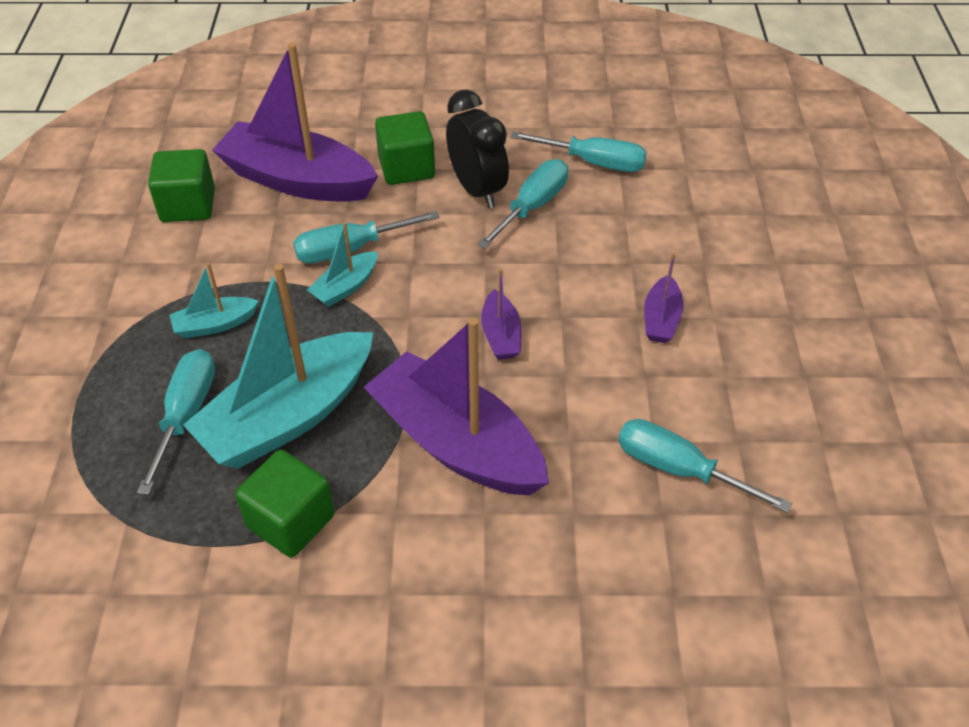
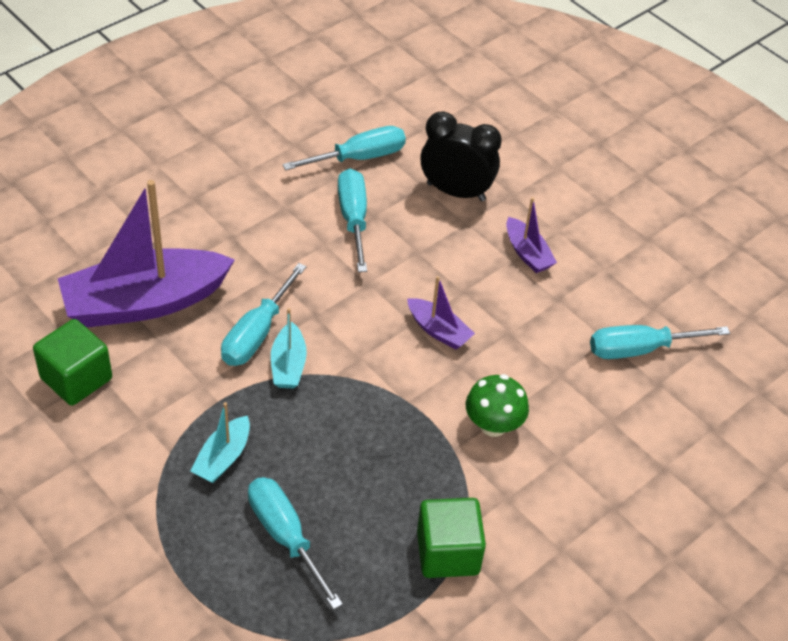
camera: 45 degrees left, 0 degrees up
turquoise boat [183,263,373,469] -> none
purple boat [364,318,549,495] -> green mushroom [466,374,529,437]
green cube [375,111,435,185] -> none
black clock [446,90,509,208] -> black clock moved to [420,111,502,201]

